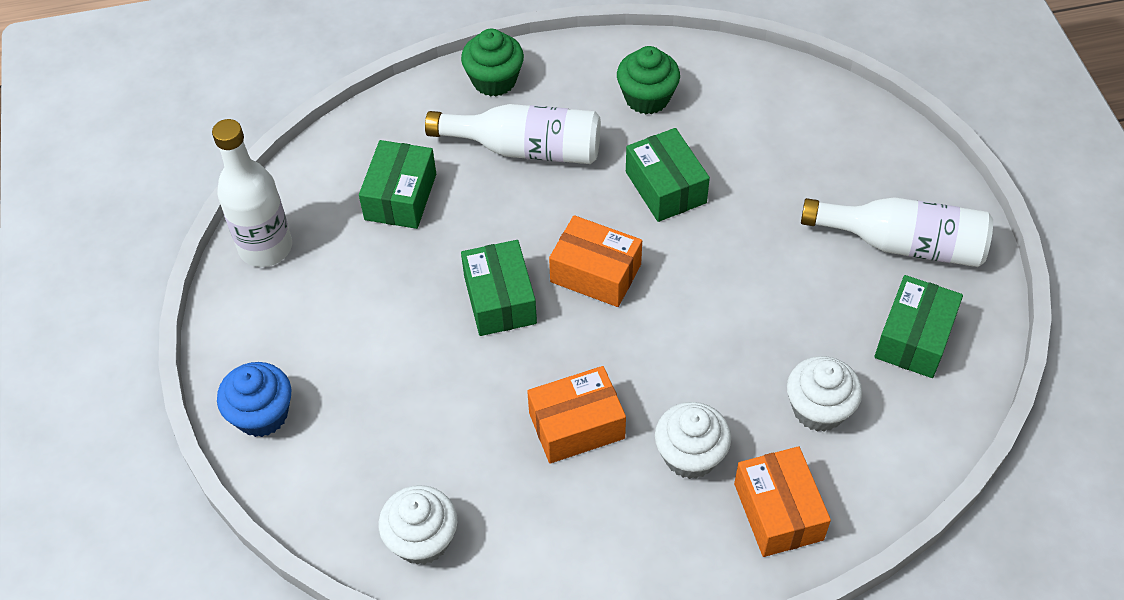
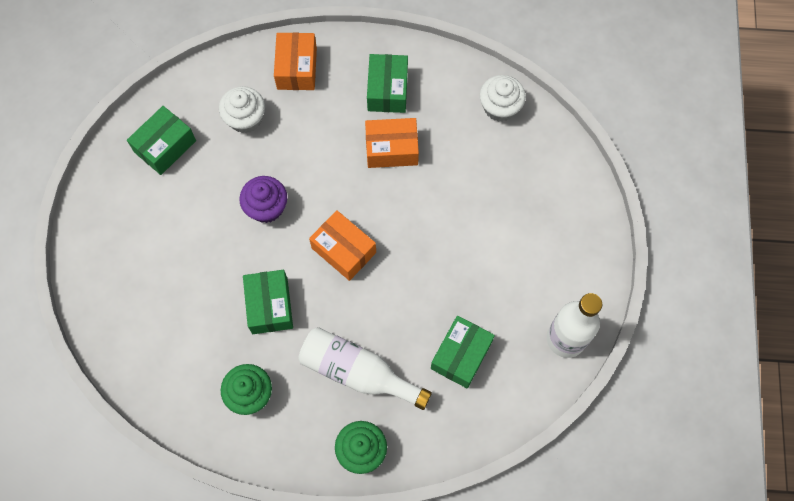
camera: 165 degrees left, 15 degrees up
blue cupcake [217,362,291,437] -> none
green box [461,240,537,336] -> green box moved to [367,54,408,113]
white cupcake [655,402,731,479] -> none
white bottle [801,197,993,267] -> none
none -> purple cupcake [239,176,287,223]

